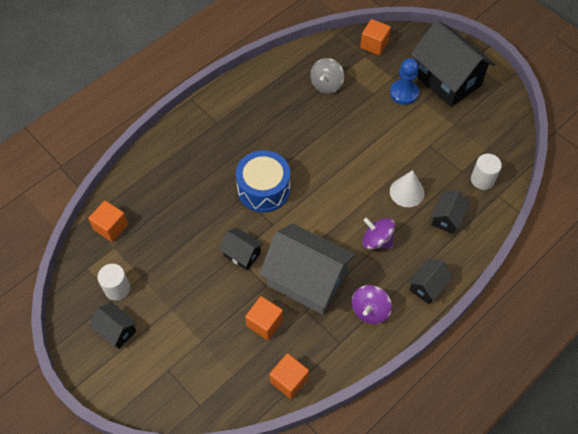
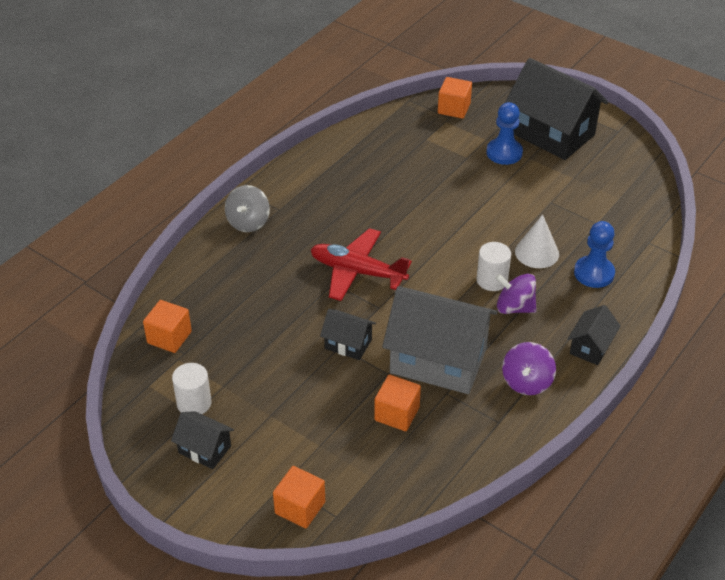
camera: 10 degrees left, 15 degrees down
blue drum [236,150,290,212] -> red plane [310,228,412,301]
orange cube [270,353,309,399] -> orange cube moved to [273,466,325,528]
grey spinning top [310,58,344,94] -> grey spinning top moved to [225,185,270,232]
black house [431,190,470,234] -> blue pawn [574,221,615,288]
white cylinder [471,154,502,190] -> white cylinder moved to [477,242,511,291]

